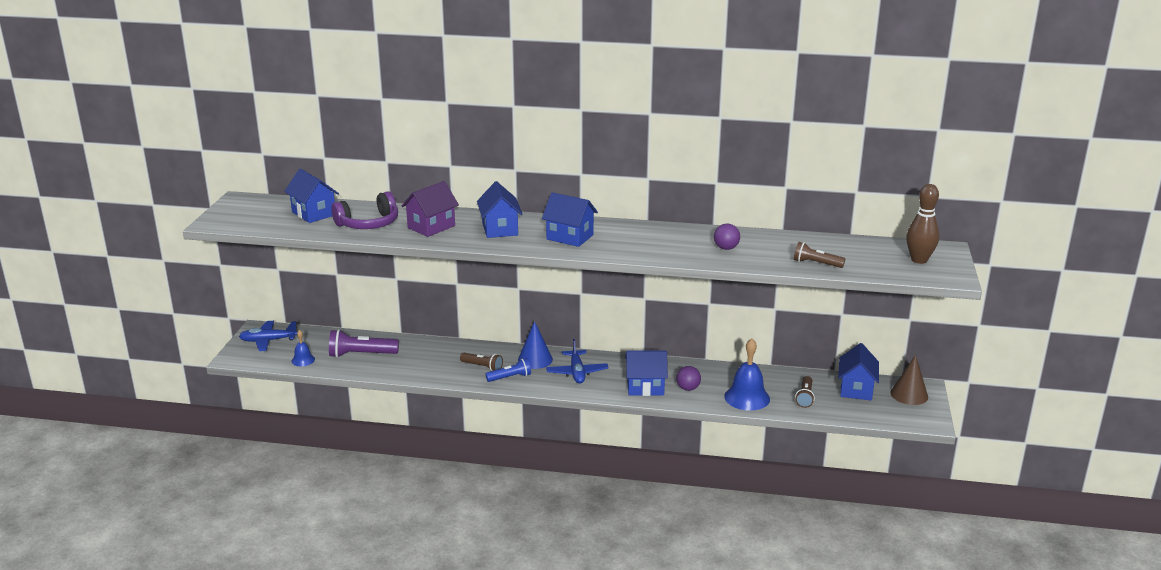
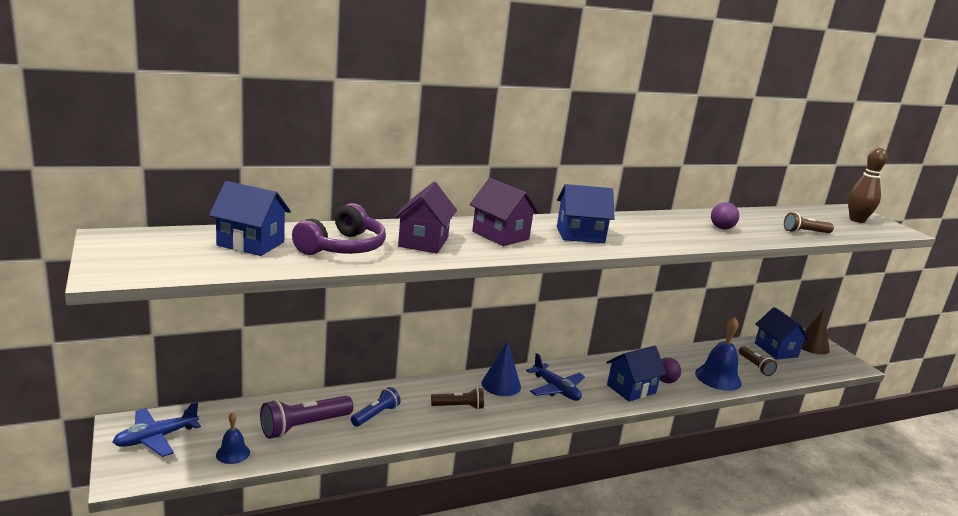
camera: 35 degrees left, 5 degrees down
blue house [477,181,522,238] -> purple house [469,178,539,246]
blue flashlight [486,358,531,382] -> blue flashlight moved to [351,387,401,427]

